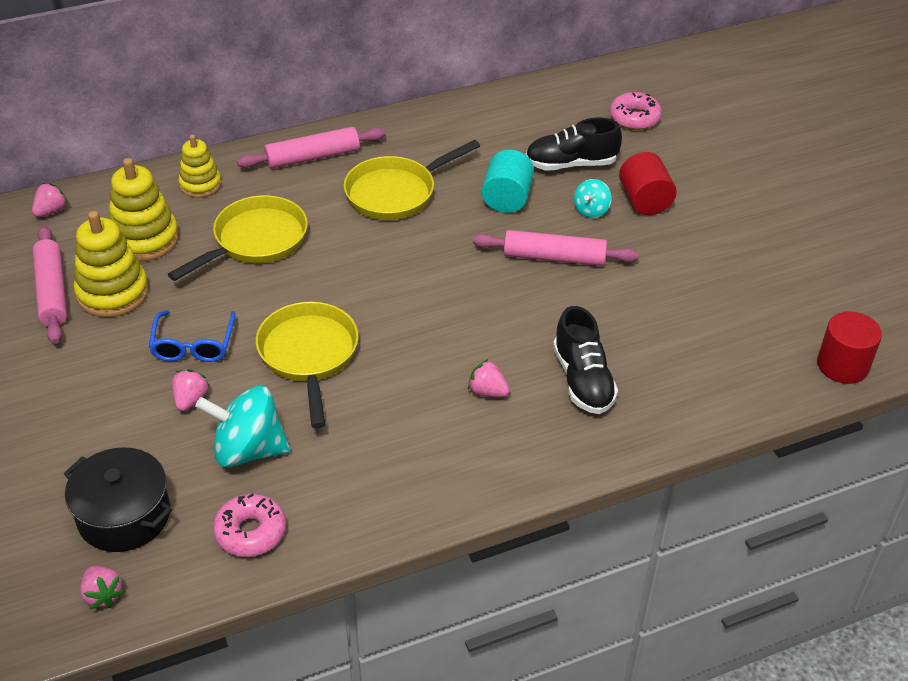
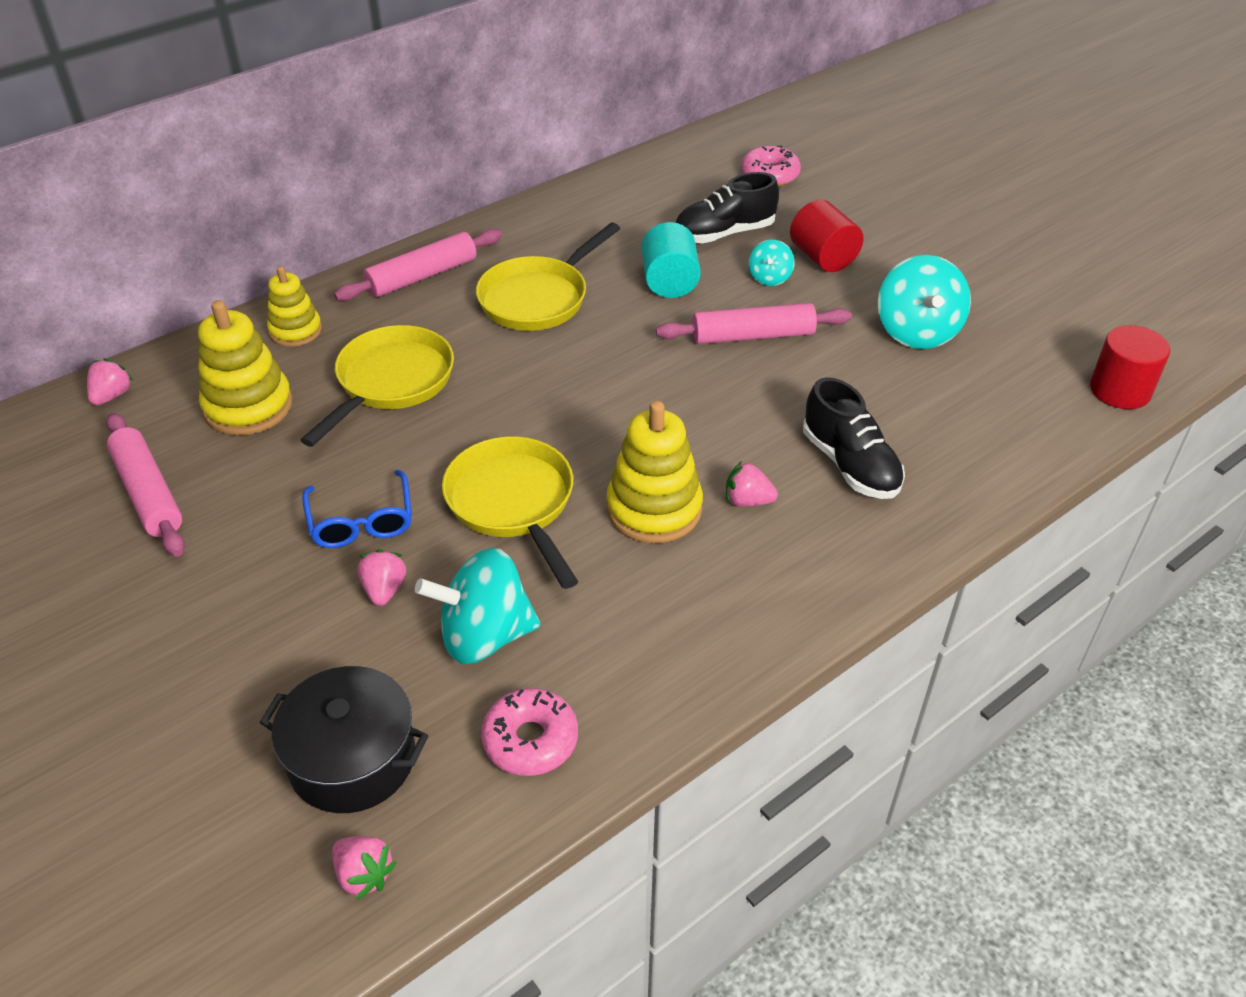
camera: 15 degrees left, 0 degrees up
yellow stacking toy [73,211,149,317] -> yellow stacking toy moved to [606,401,703,543]
none -> turquoise spinning top [878,255,971,349]

